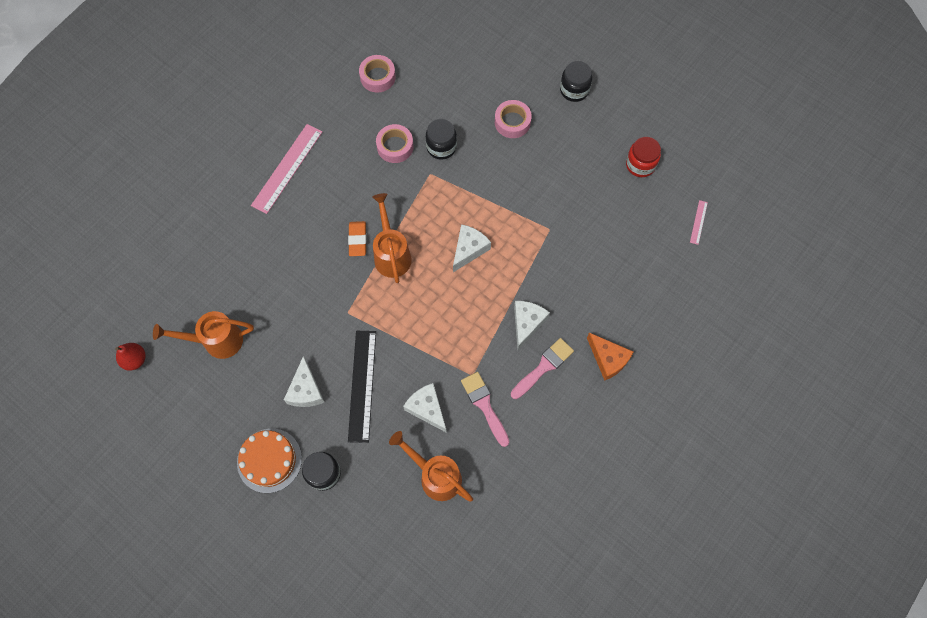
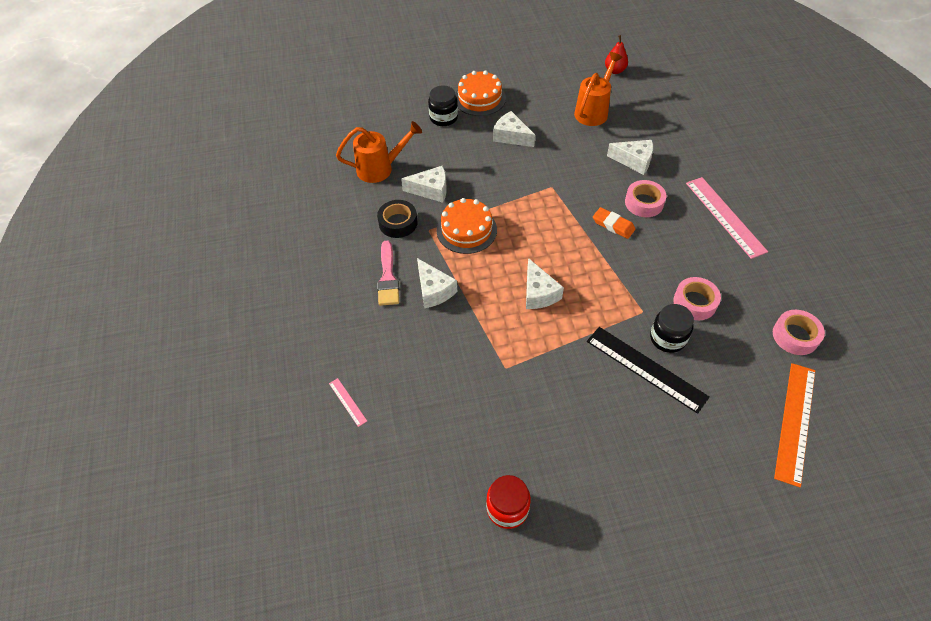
camera: 130 degrees right, 15 degrees down
black ruler [348,331,376,443] -> black ruler moved to [587,327,710,414]
orange watering can [372,193,412,283] -> none
pink brush [461,372,509,447] -> black tape [377,200,417,238]
pink tape [495,100,532,138] -> pink tape moved to [625,180,666,217]
black jar [560,61,592,102] -> none
orange cheese [587,333,633,381] -> none
pink ruler [690,200,708,245] -> pink ruler moved to [329,378,367,427]
none -> orange cake [437,198,497,254]
none -> white cheese [607,140,653,175]
none -> orange ruler [774,363,816,488]

